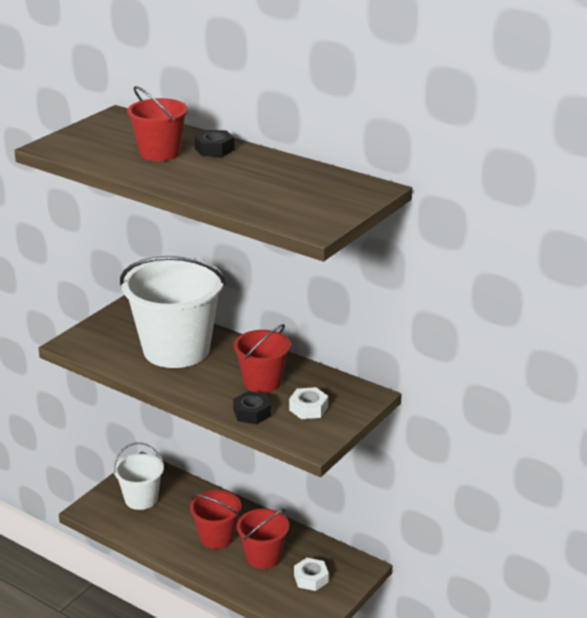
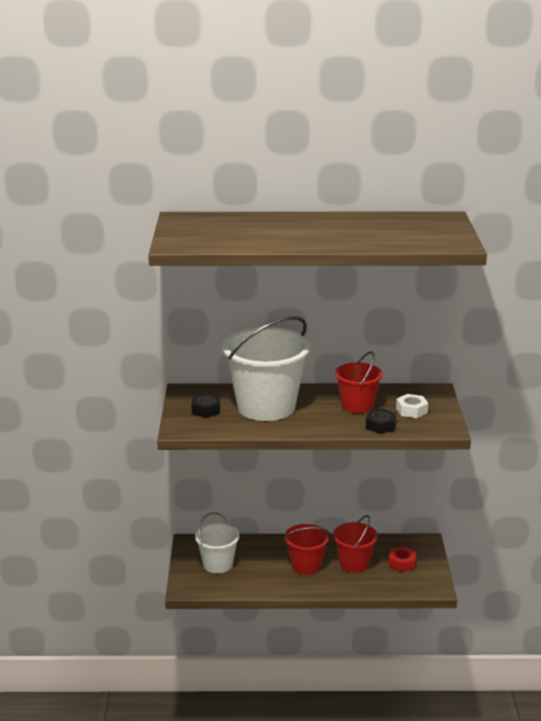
camera: 35 degrees left, 5 degrees down
red bucket [127,86,188,161] -> none
black nut [194,130,235,157] -> black nut moved to [191,393,220,418]
white nut [294,558,329,591] -> red nut [389,546,416,572]

